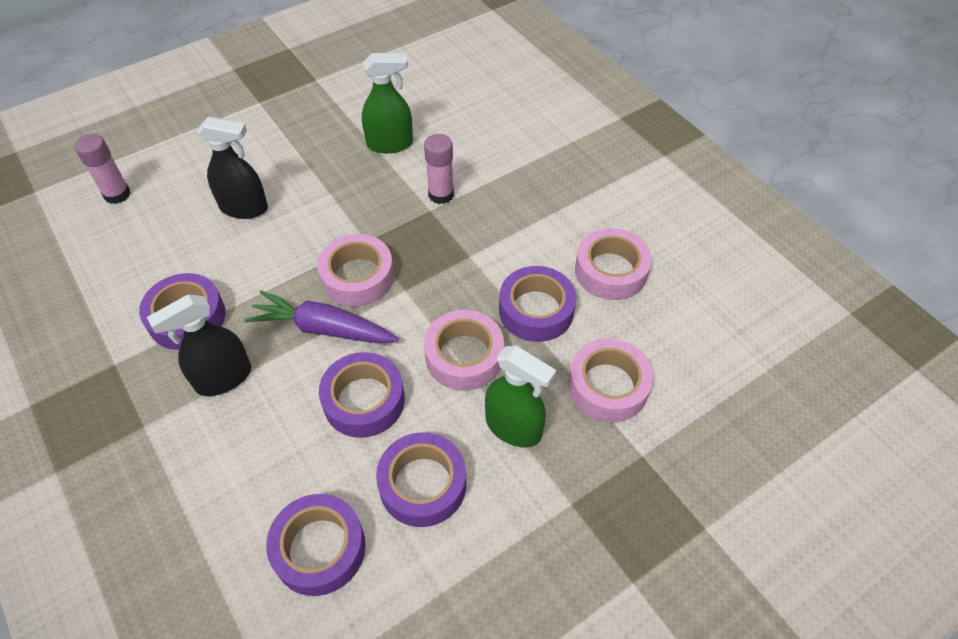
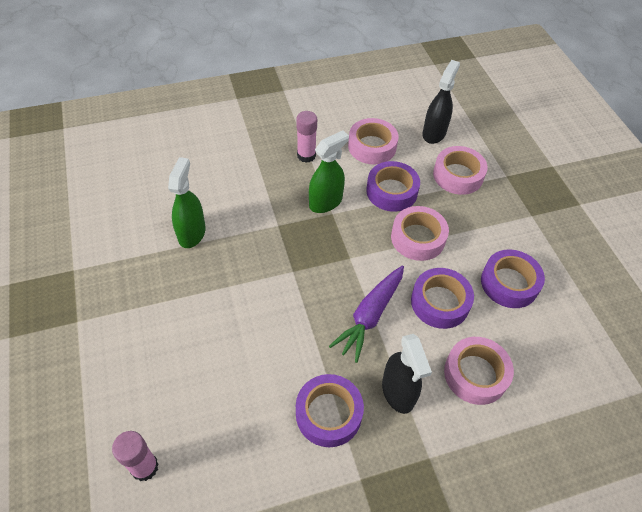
camera: 75 degrees left, 0 degrees up
black spray bottle [197,117,268,219] -> black spray bottle moved to [422,60,460,144]
purple tape [266,494,365,596] -> none
pink tape [317,234,394,306] -> pink tape moved to [444,337,514,405]
pink glue stick [424,134,454,204] -> pink glue stick moved to [296,111,317,163]
green spray bottle [485,346,556,447] -> green spray bottle moved to [309,131,349,213]

